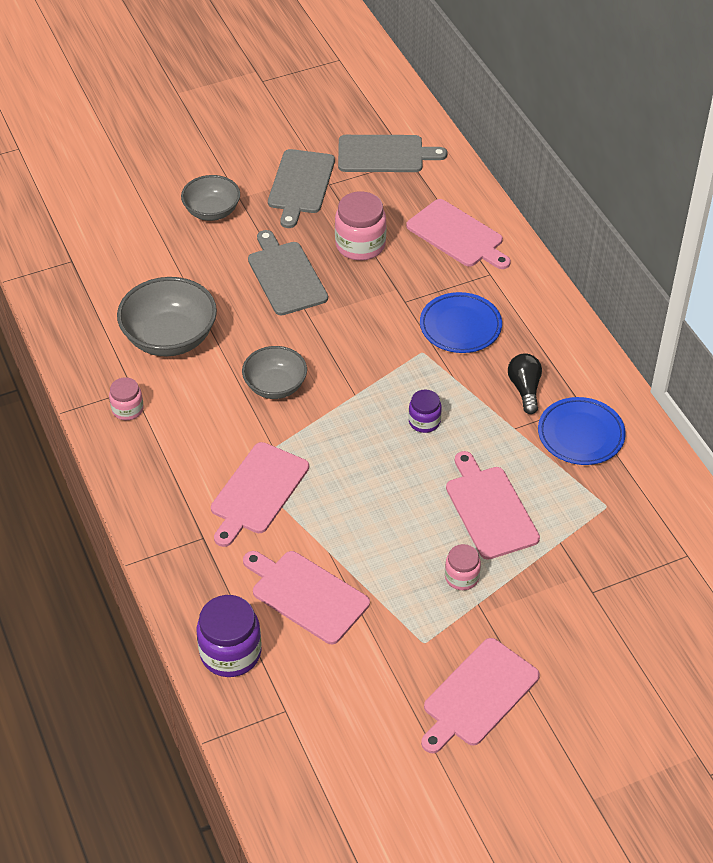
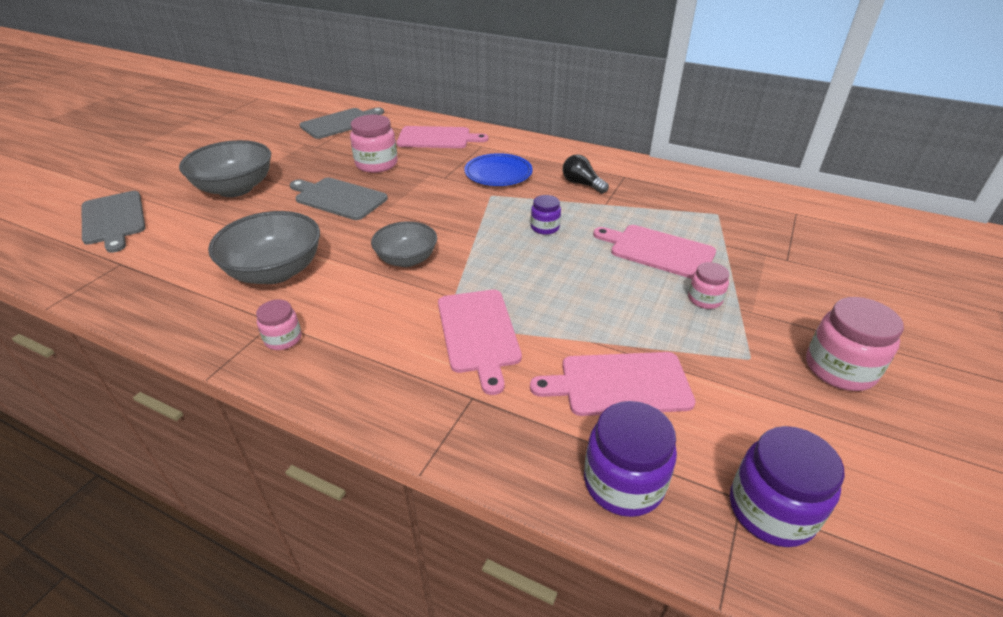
camera: 40 degrees left, 10 degrees down
grey bowl [181,175,240,221] -> grey bowl [179,140,271,197], size x1.55
grey cutting board [268,149,335,228] -> grey cutting board moved to [82,191,146,253]
pink cutting board [421,638,540,753] -> pink jar [806,297,904,391]
blue plate [538,397,626,465] -> none
none -> purple jar [730,426,845,547]

